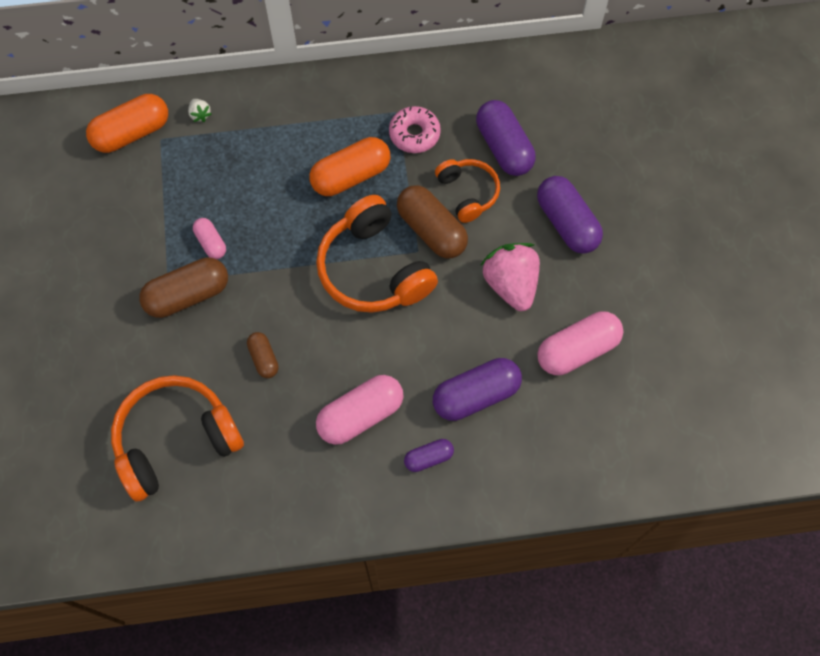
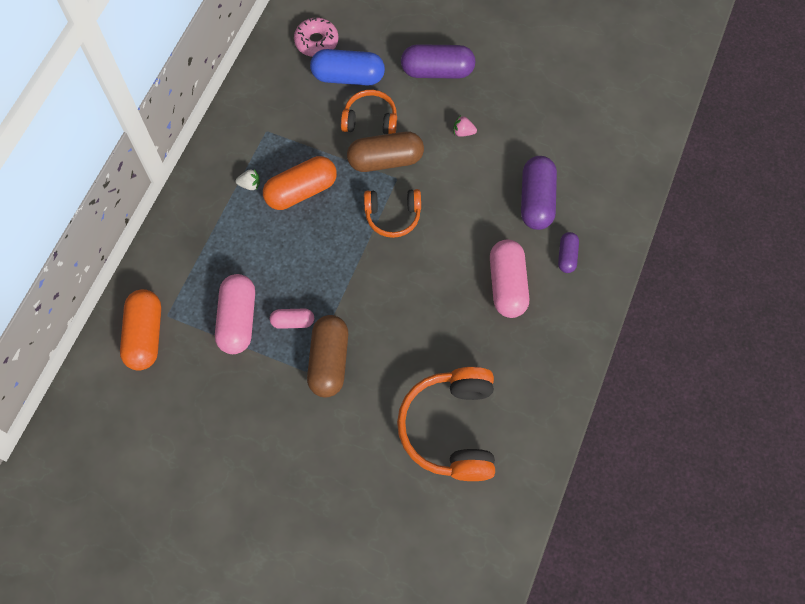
camera: 60 degrees left, 0 degrees up
white strawberry [188,99,212,122] -> white strawberry moved to [236,169,260,191]
brown capsule [247,332,279,378] -> none
orange capsule [309,137,390,196] -> orange capsule turned 60 degrees clockwise [263,156,337,210]
orange headphones [316,195,438,313] -> orange headphones [364,189,421,238], size x0.58
pink donut [389,106,441,153] -> pink donut moved to [294,17,338,57]
purple capsule [476,100,536,176] -> blue capsule [310,49,385,86]
pink strawberry [481,243,540,311] -> pink strawberry [454,115,477,137], size x0.42
pink capsule [537,312,623,375] -> pink capsule moved to [215,274,255,354]

